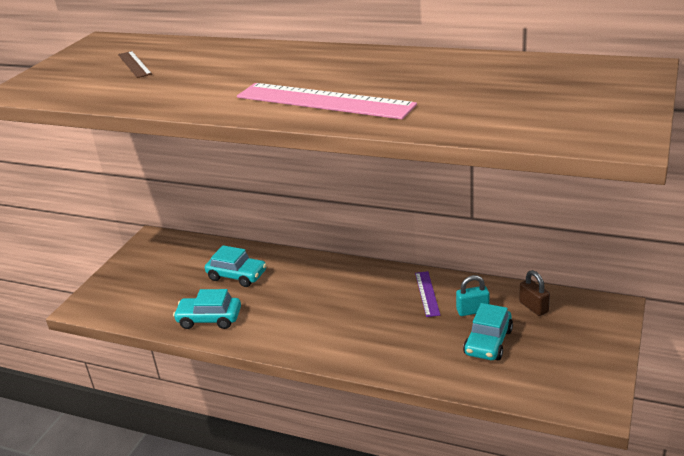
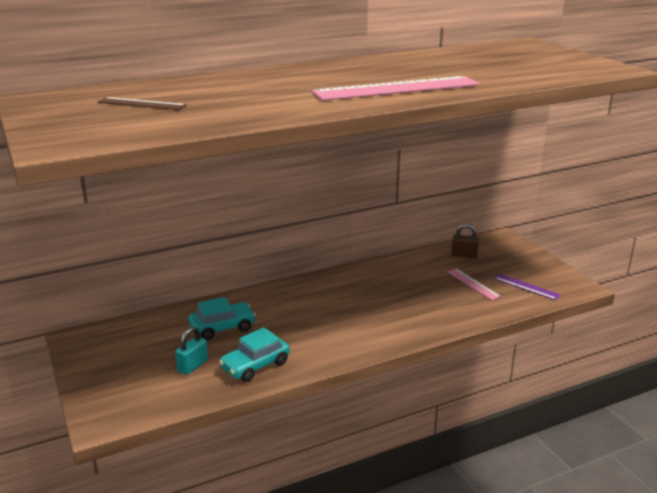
camera: 50 degrees left, 5 degrees down
purple ruler [415,271,440,317] -> purple ruler moved to [494,274,561,300]
turquoise padlock [456,275,489,316] -> turquoise padlock moved to [175,327,208,375]
turquoise car [463,303,513,360] -> pink ruler [447,268,501,300]

